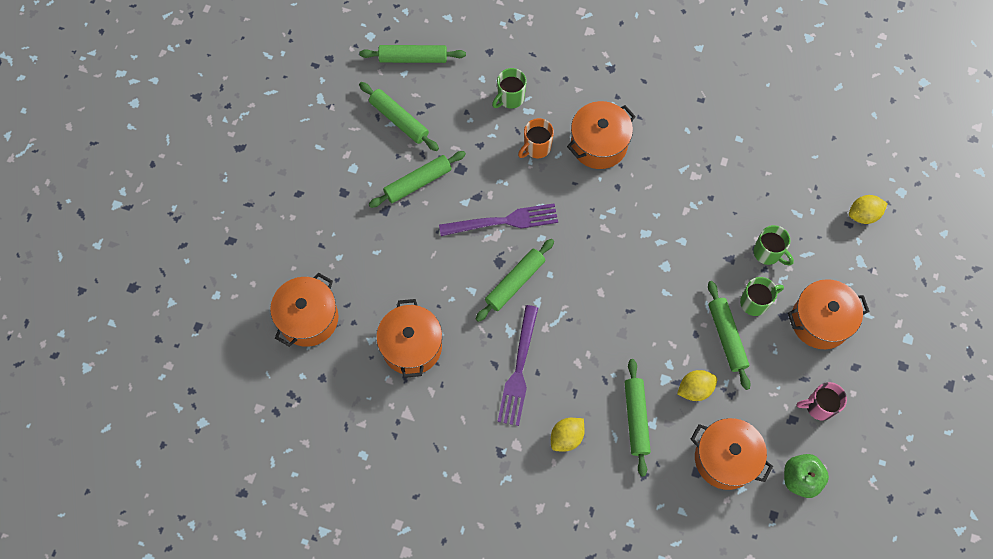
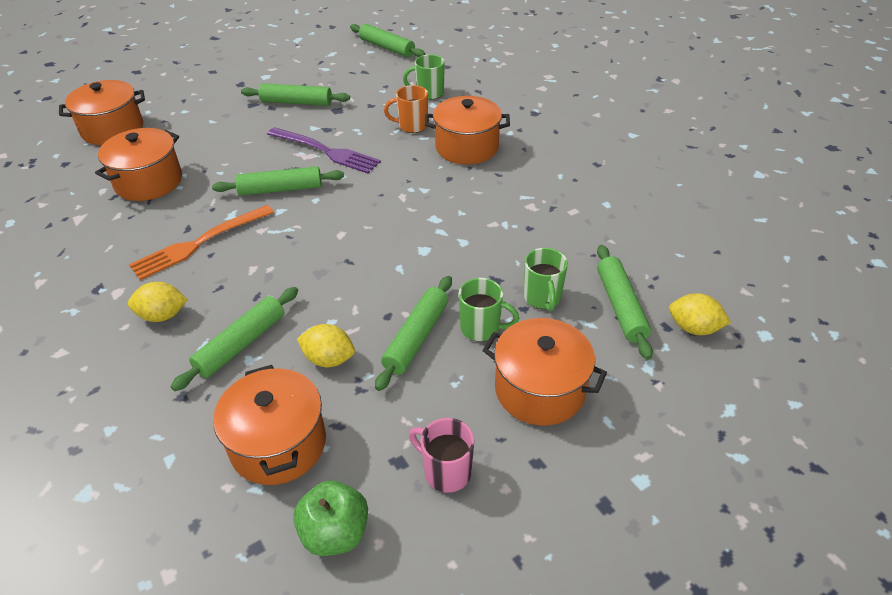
camera: 40 degrees right, 25 degrees down
green rolling pin [359,82,439,151] -> green rolling pin moved to [597,245,653,360]
purple fork [498,305,538,426] -> orange fork [129,205,274,280]

